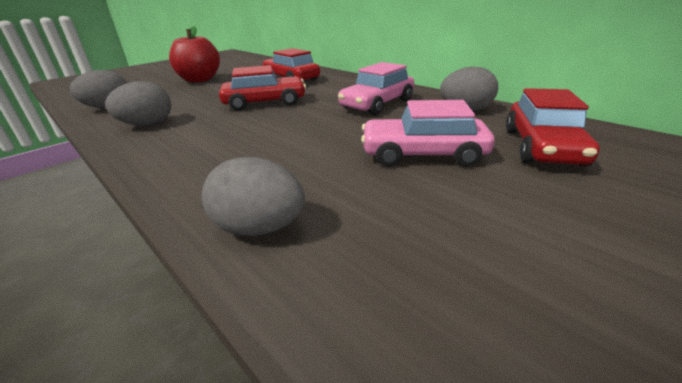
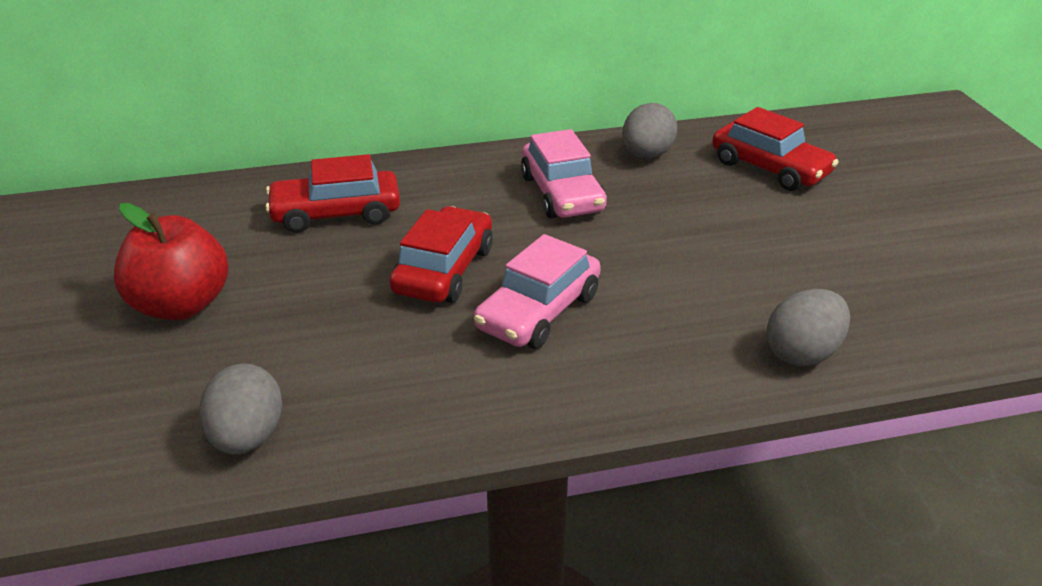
camera: 60 degrees left, 5 degrees up
grey egg [105,81,171,126] -> none
pink car [361,100,495,166] -> pink car moved to [474,234,601,348]

